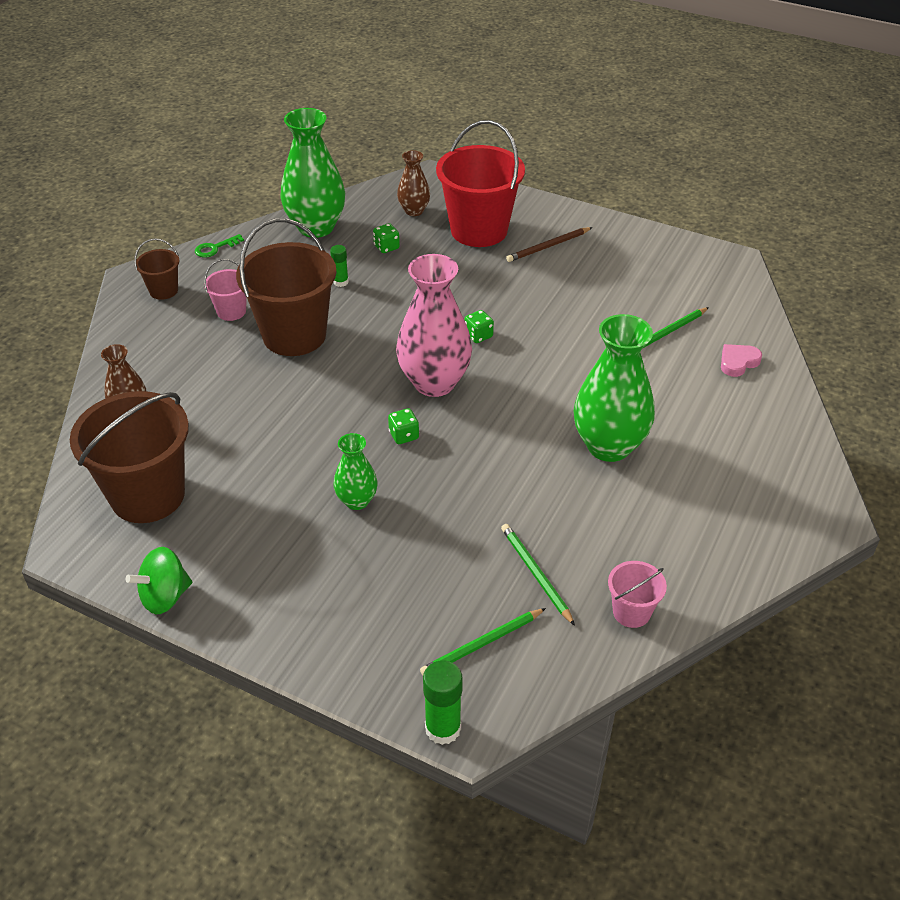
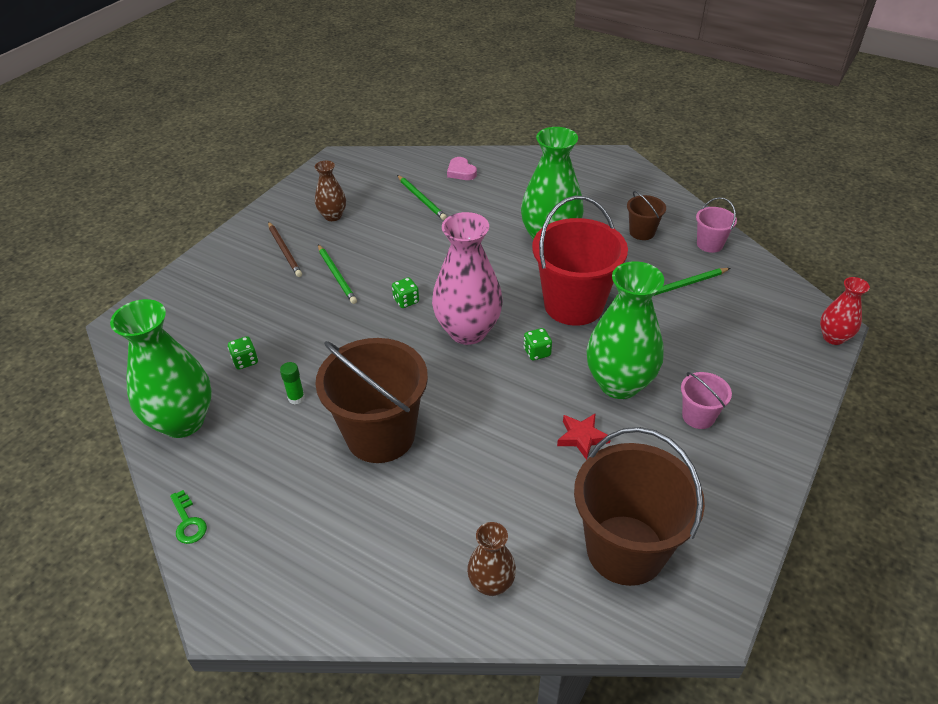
camera: 85 degrees left, 0 degrees up
green spinning top [126,547,192,614] -> none
brown bucket [134,238,179,300] -> brown bucket moved to [627,191,666,240]
pink bucket [204,259,247,321] -> pink bucket moved to [681,372,732,429]
green vase [333,433,377,510] -> green vase [586,261,664,399], size x1.89
brown vase [397,150,430,216] -> brown vase moved to [315,161,346,221]
green pencil [420,608,546,675] -> green pencil moved to [318,245,357,304]
green glue stick [423,660,463,745] -> red vase [820,277,870,345]
red bucket [436,120,525,247] -> red bucket moved to [532,196,628,326]
none -> red star [557,413,610,460]

